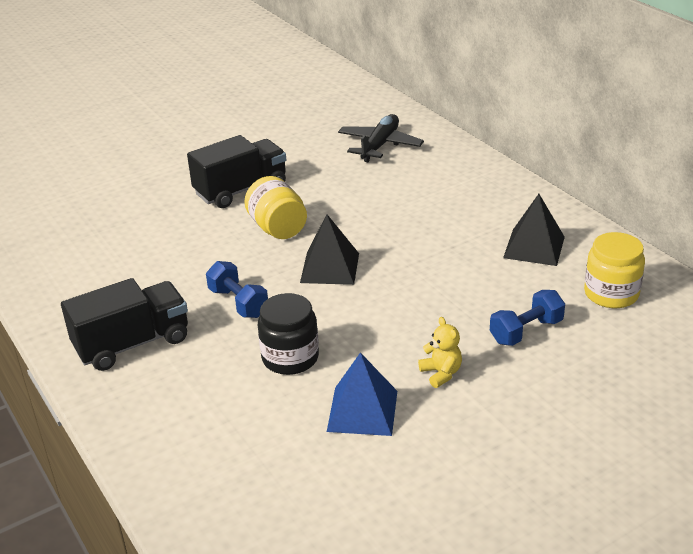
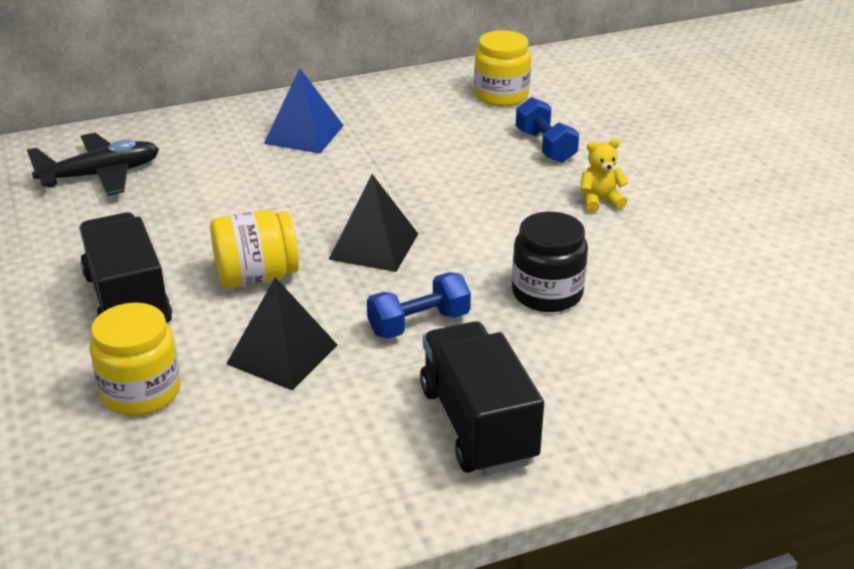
camera: 80 degrees left, 0 degrees up
blue pyramid [327,352,397,436] -> blue pyramid moved to [264,68,344,153]
black plane [338,114,424,162] -> black plane turned 120 degrees clockwise [27,133,159,196]
black pyramid [503,194,565,266] -> black pyramid moved to [226,277,338,390]
none -> yellow jar [90,303,181,416]

